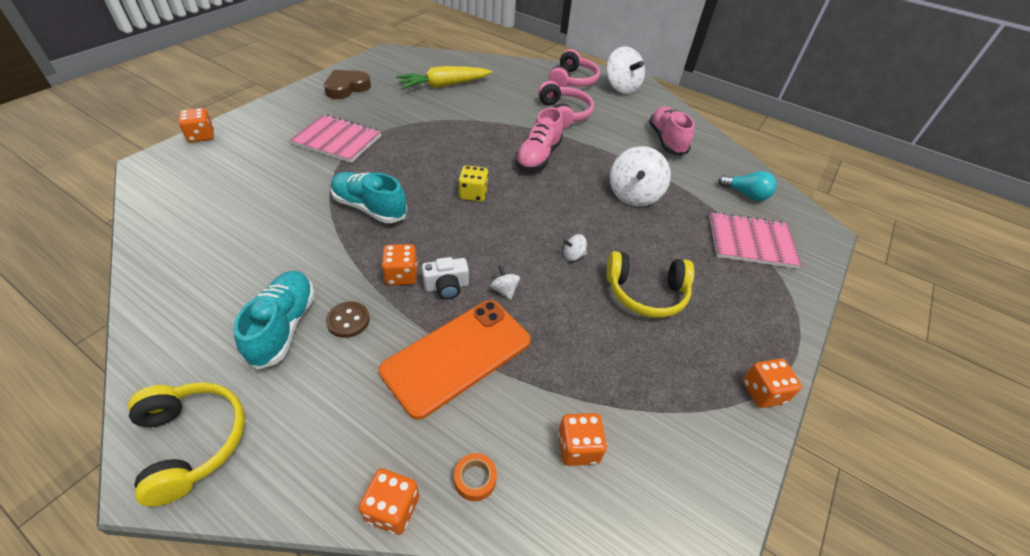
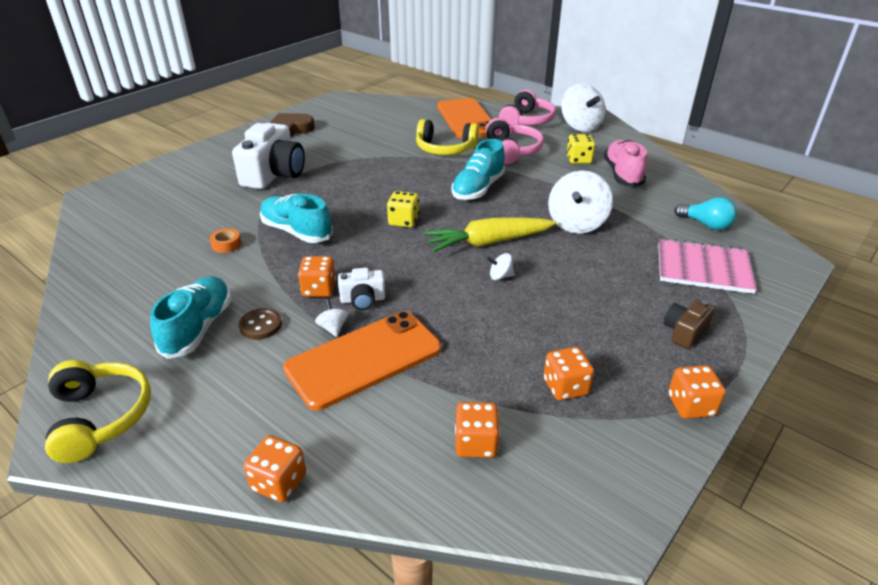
camera: 10 degrees right, 10 degrees down
orange dice [179,108,214,143] -> orange dice moved to [544,347,594,401]
pink notebook [290,114,381,163] -> white camera [232,123,305,189]
yellow carrot [396,66,492,89] -> yellow carrot moved to [424,217,557,252]
orange tape [454,453,497,501] -> orange tape moved to [209,228,241,253]
white spinning top [490,265,520,300] -> white spinning top moved to [315,299,348,337]
pink shoe [515,107,563,171] -> turquoise shoe [451,139,505,200]
yellow headphones [606,251,694,318] -> yellow headphones moved to [416,119,479,155]
none -> orange phone [437,98,491,138]
none -> yellow dice [566,134,595,164]
none -> brown camera [664,299,715,349]

